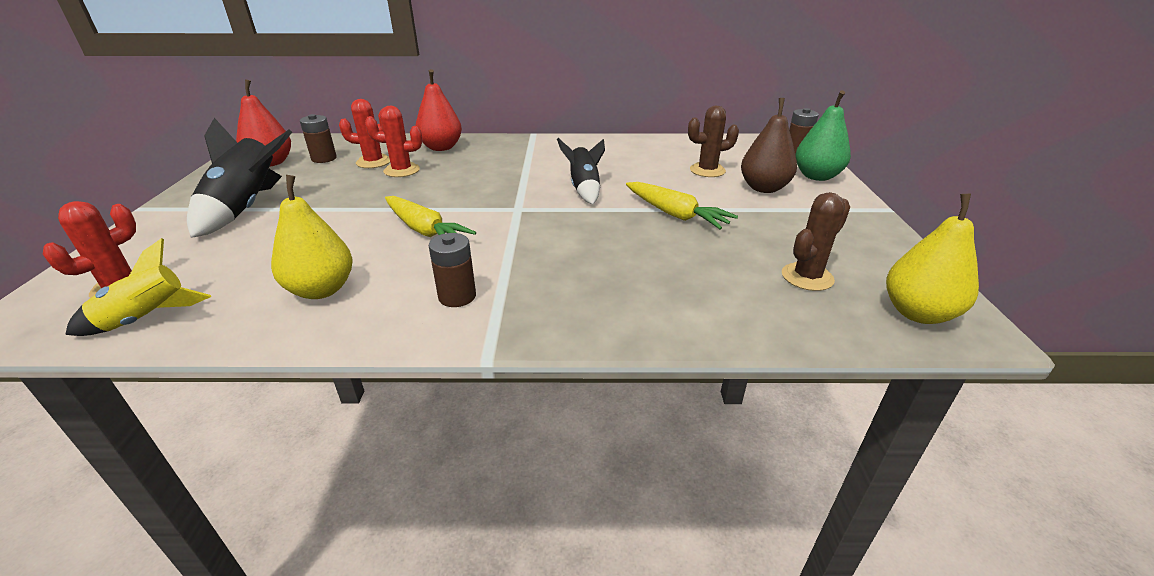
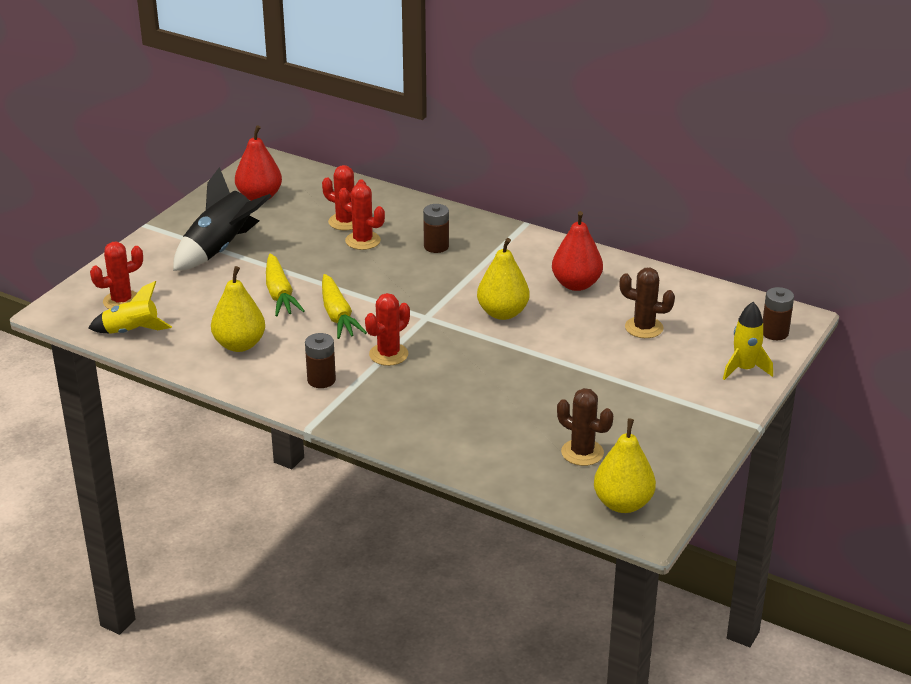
camera: 30 degrees right, 0 degrees up
brown battery [300,114,337,163] -> brown battery moved to [423,204,449,253]
red pear [416,69,462,151] -> red pear moved to [552,211,603,291]
black rocket [557,138,605,204] -> yellow pear [477,238,530,320]
yellow carrot [626,182,738,230] -> yellow carrot moved to [266,253,305,316]
brown pear [741,98,797,193] -> none
brown cactus [782,192,850,291] -> brown cactus turned 45 degrees clockwise [557,388,613,466]
green pear [795,90,851,181] -> yellow rocket [723,302,773,380]
none -> red cactus [365,293,410,366]

